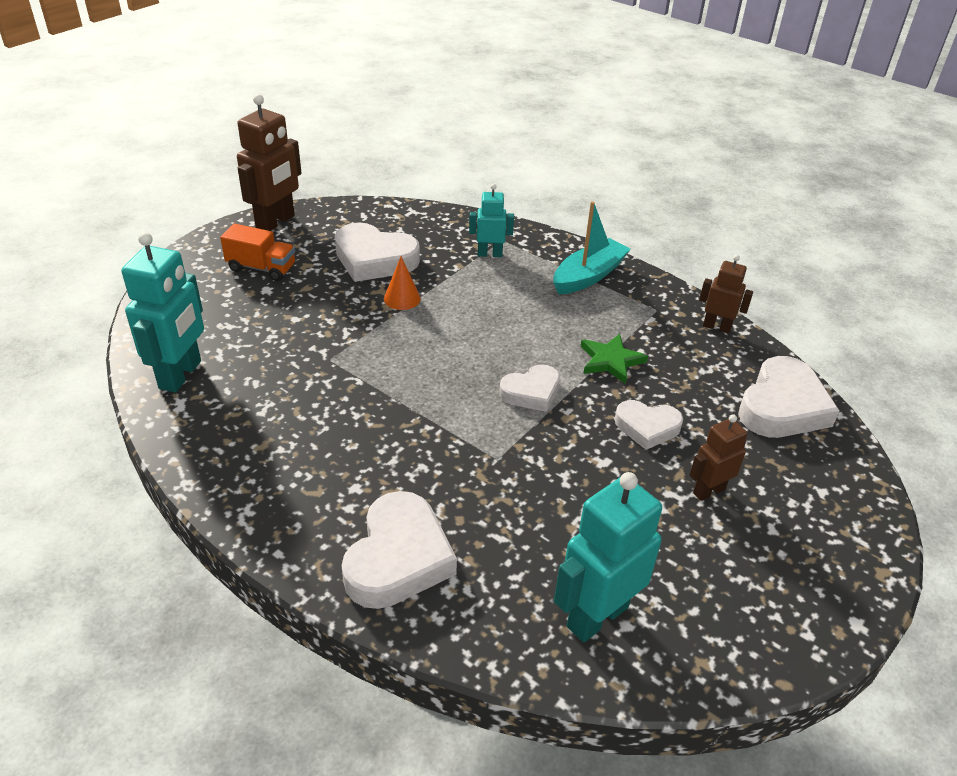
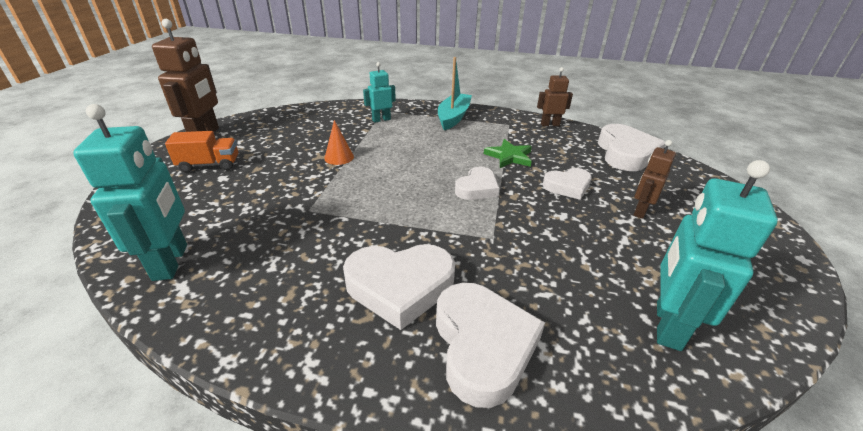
camera: 25 degrees left, 5 degrees down
white heart [335,222,420,282] -> white heart moved to [343,244,455,330]

